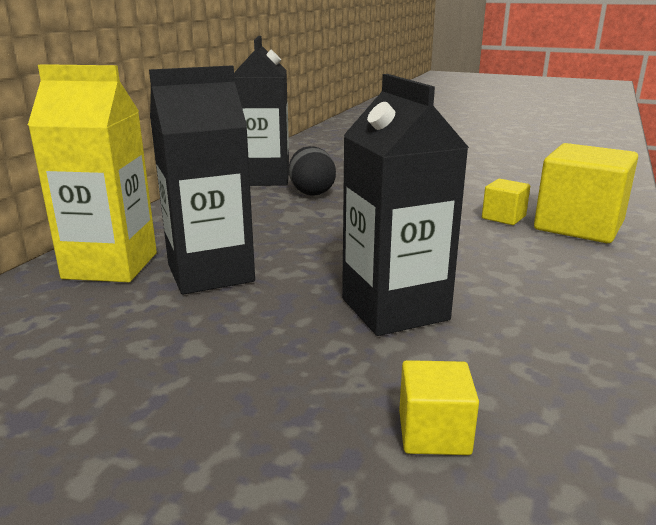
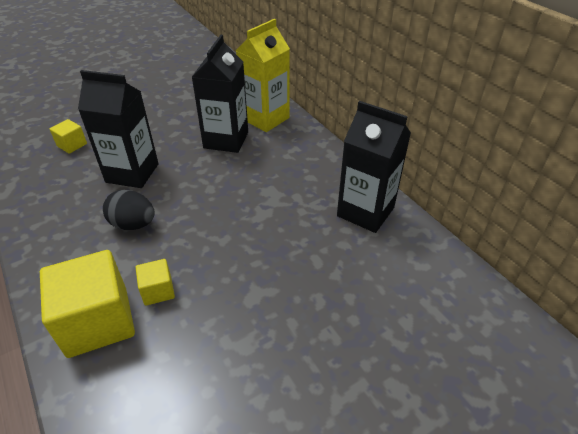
camera: 125 degrees right, 20 degrees up
black egg [289,146,336,196] -> black egg moved to [103,190,155,230]

